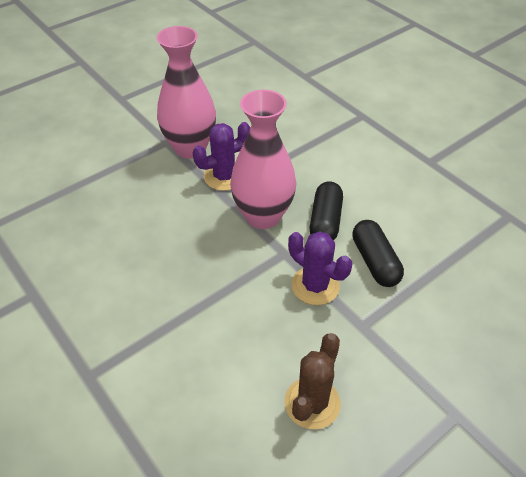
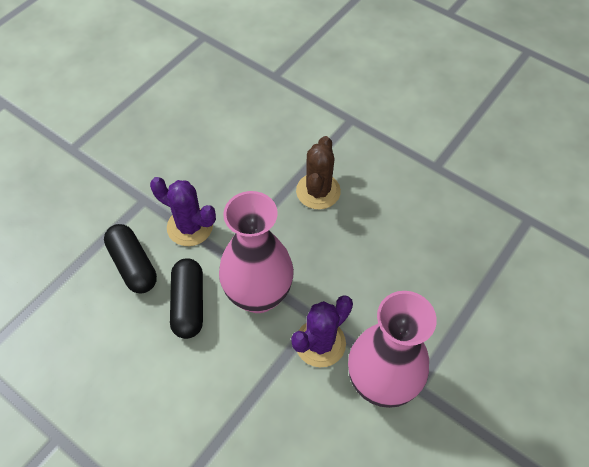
camera: 165 degrees right, 10 degrees up
brown cactus [284,333,341,430] -> brown cactus moved to [296,136,341,210]

